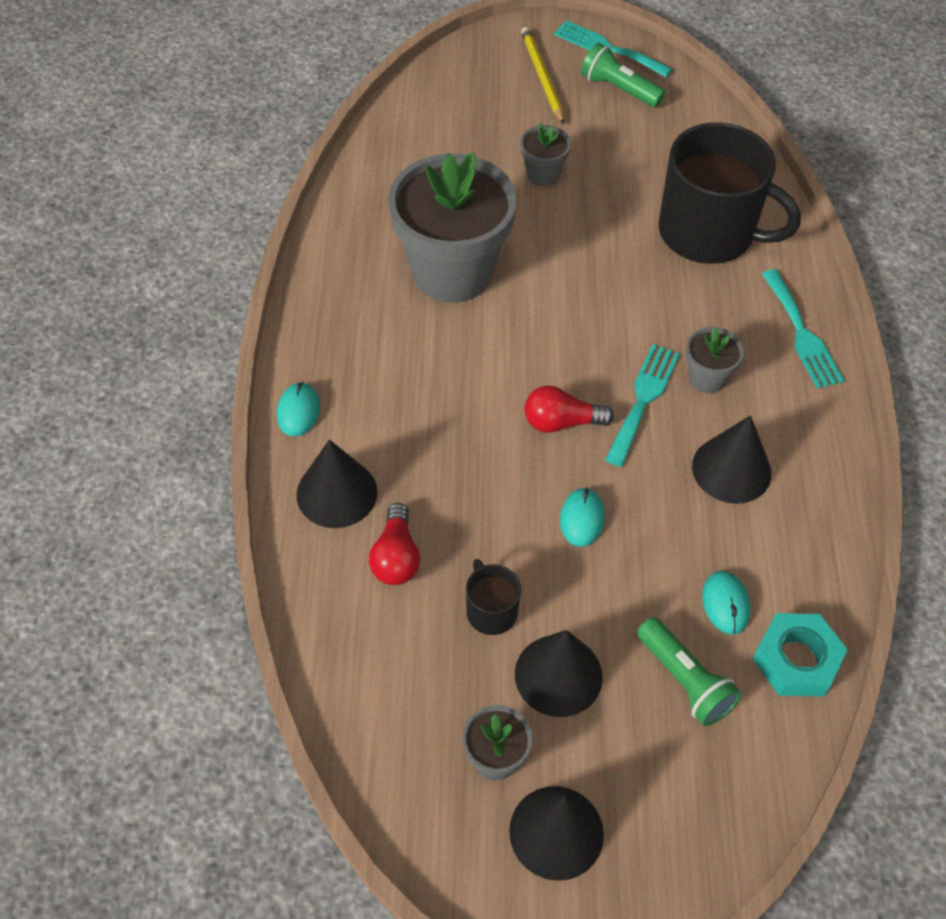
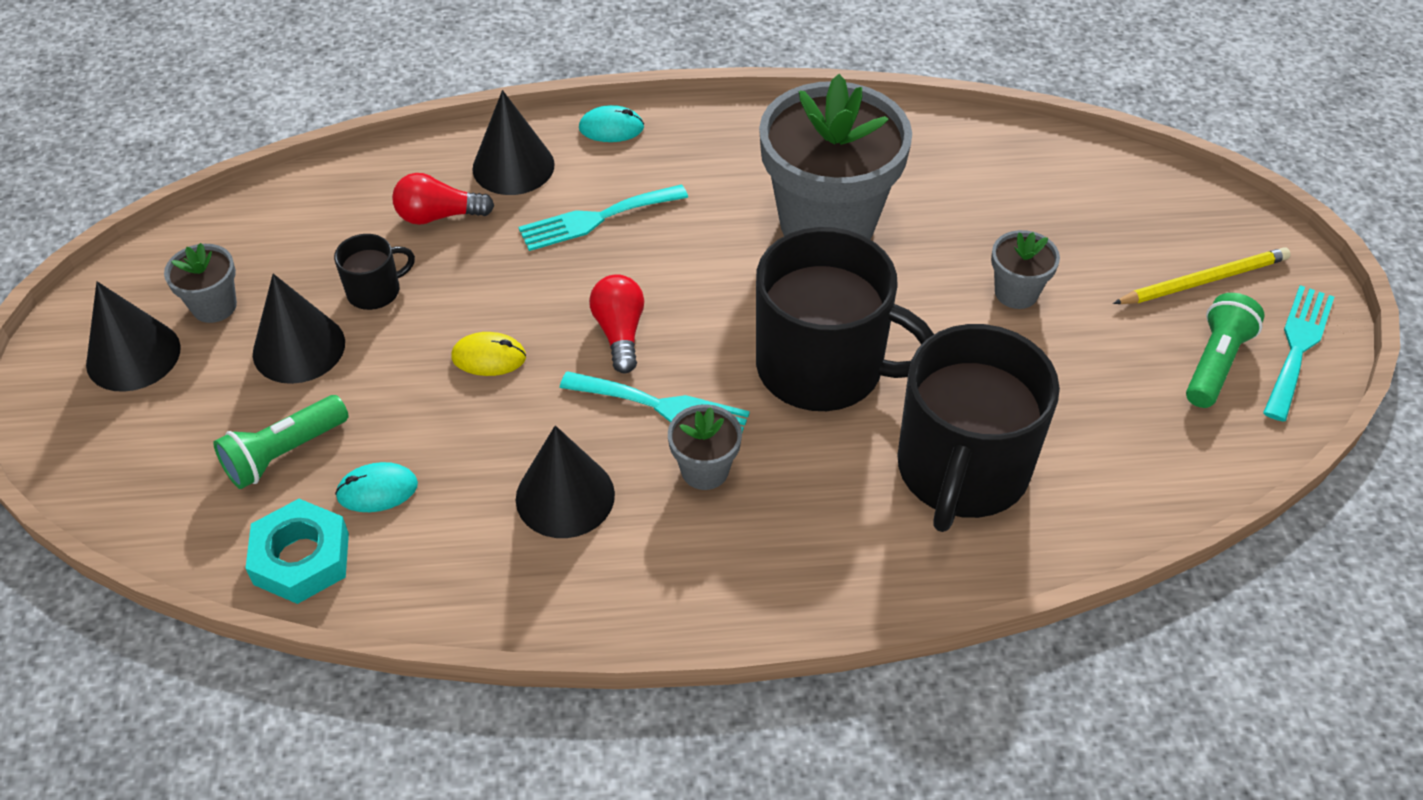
camera: 85 degrees right, 5 degrees down
turquoise mouse [560,487,605,547] -> yellow mouse [451,332,526,376]
turquoise fork [762,269,845,388] -> turquoise fork moved to [519,184,688,251]
none -> black mug [756,227,934,411]

